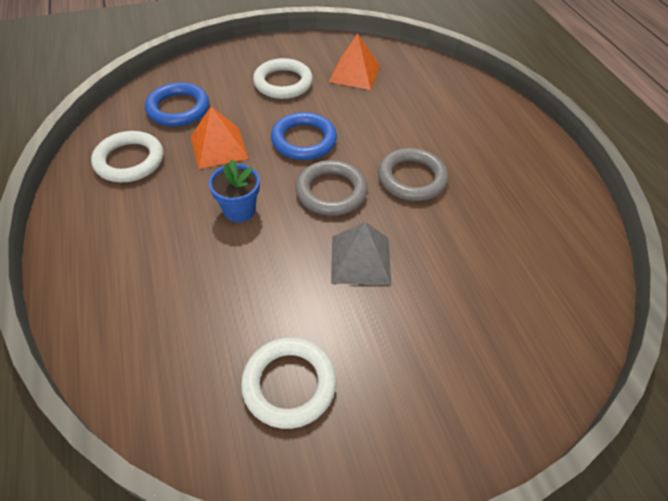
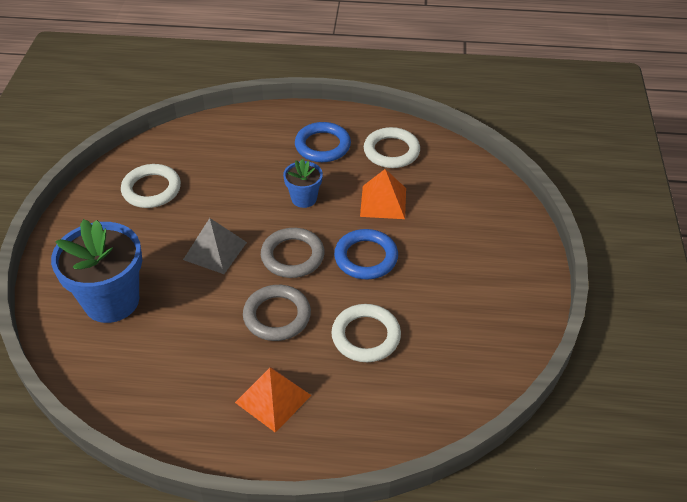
camera: 115 degrees right, 5 degrees down
blue ring [145,82,209,127] -> blue ring moved to [295,122,351,162]
white ring [253,58,313,99] -> white ring moved to [331,304,401,362]
orange pyramid [329,33,380,90] -> orange pyramid moved to [235,367,312,433]
none -> blue flower pot [51,219,142,323]

